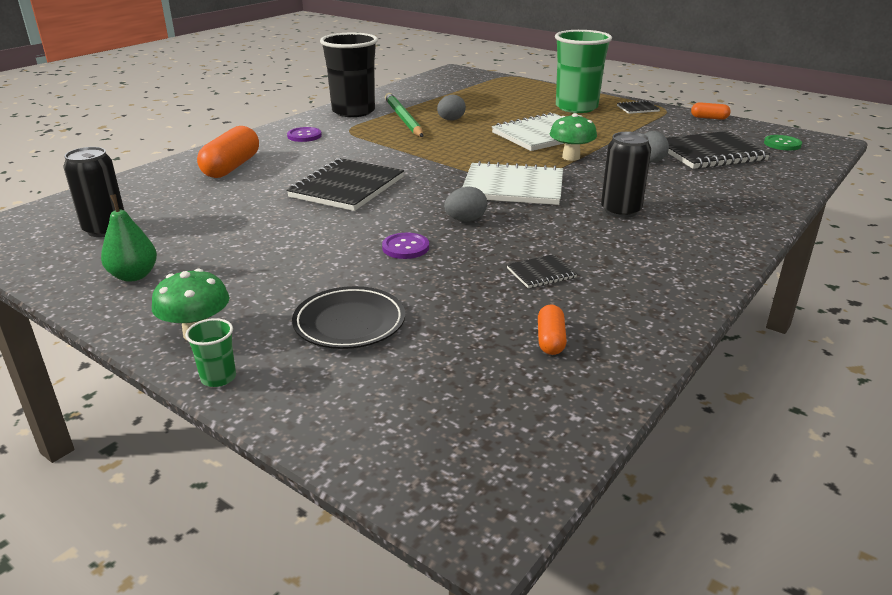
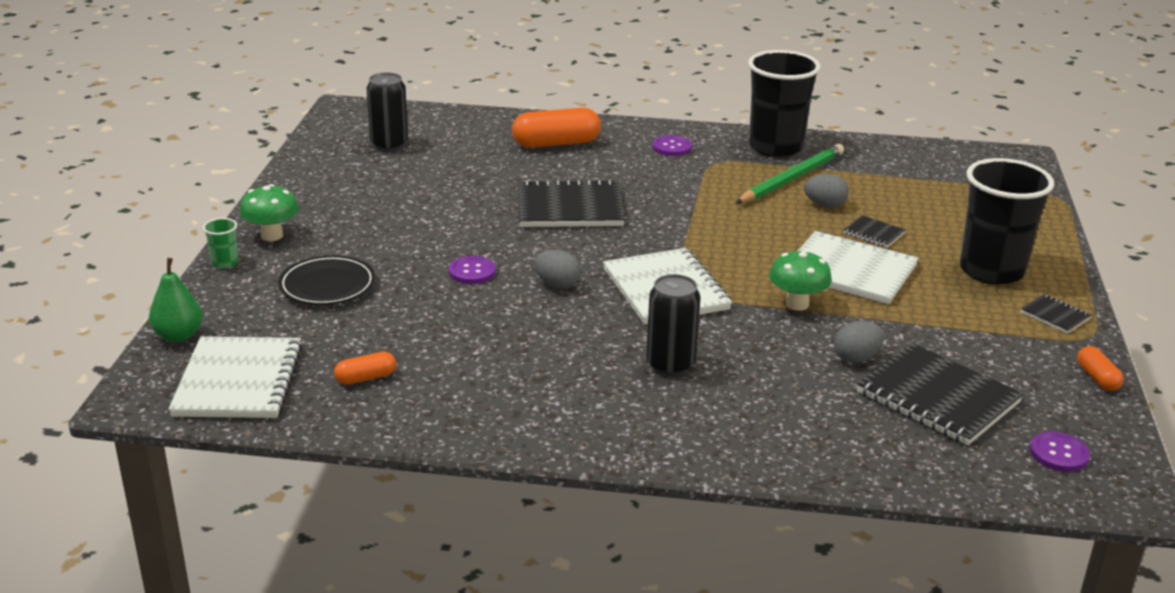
camera: 60 degrees right, 0 degrees up
green pear [101,194,157,282] -> green pear moved to [149,258,203,342]
black notebook [507,254,577,288] -> black notebook moved to [843,215,905,247]
green cup [555,30,612,113] -> black cup [960,158,1054,285]
green button [764,135,802,150] -> purple button [1030,432,1090,472]
none -> white notebook [168,336,303,418]

